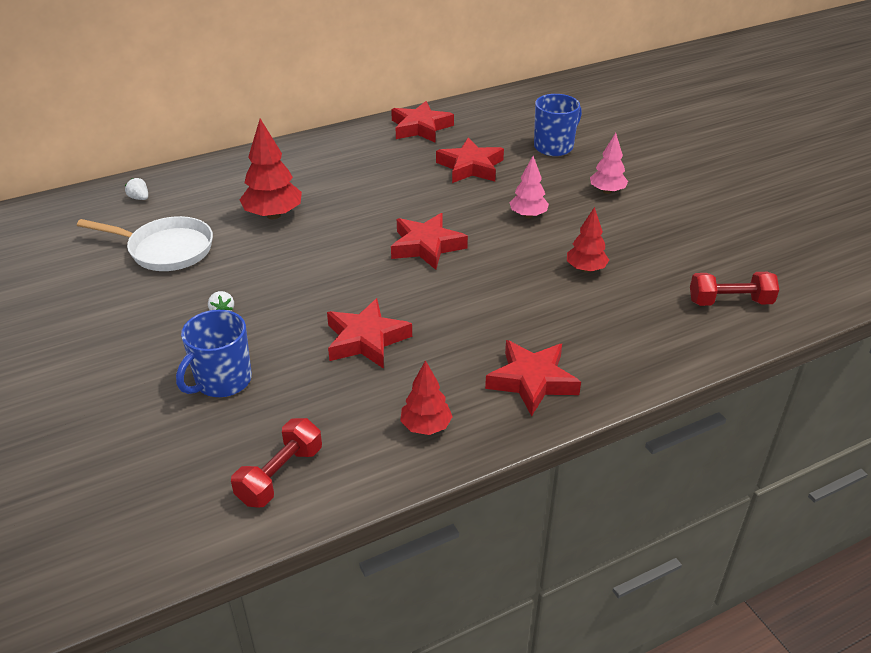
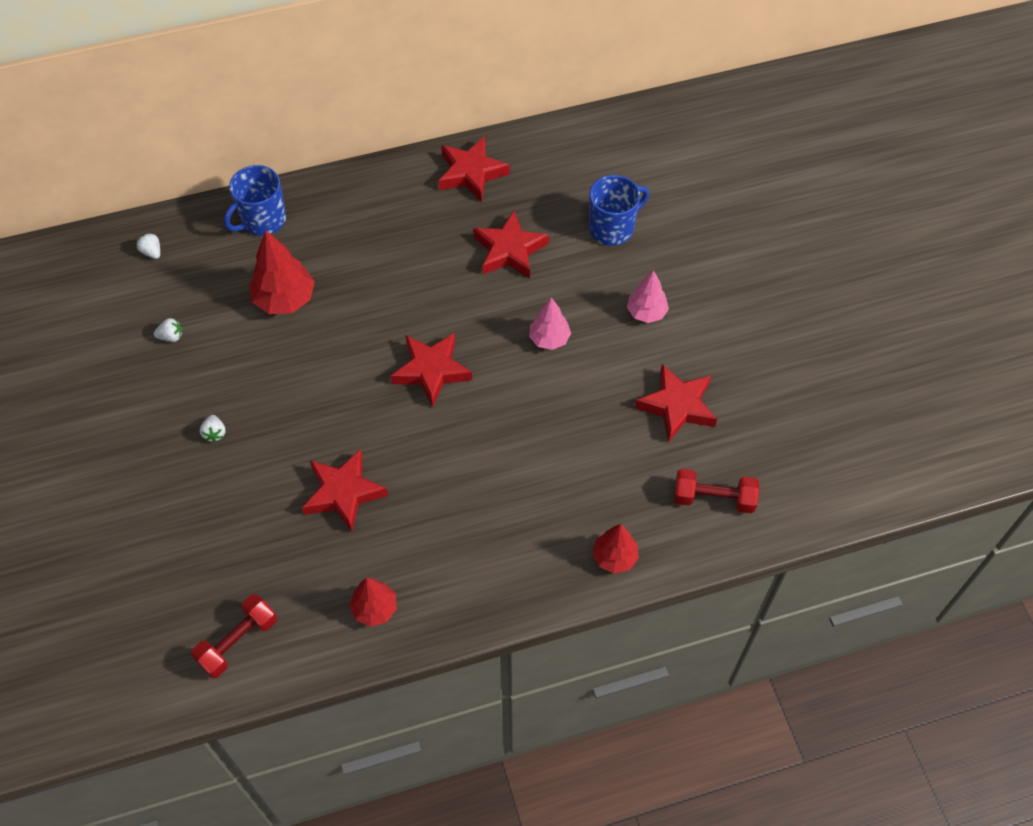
camera: 10 degrees right, 20 degrees up
white pan [77,216,213,271] -> white strawberry [154,318,182,342]
blue mug [176,310,252,397] -> blue mug moved to [224,165,286,236]
red star [485,340,581,416] -> red star moved to [635,364,717,443]
red tree [567,207,609,272] -> red tree moved to [592,524,639,574]

